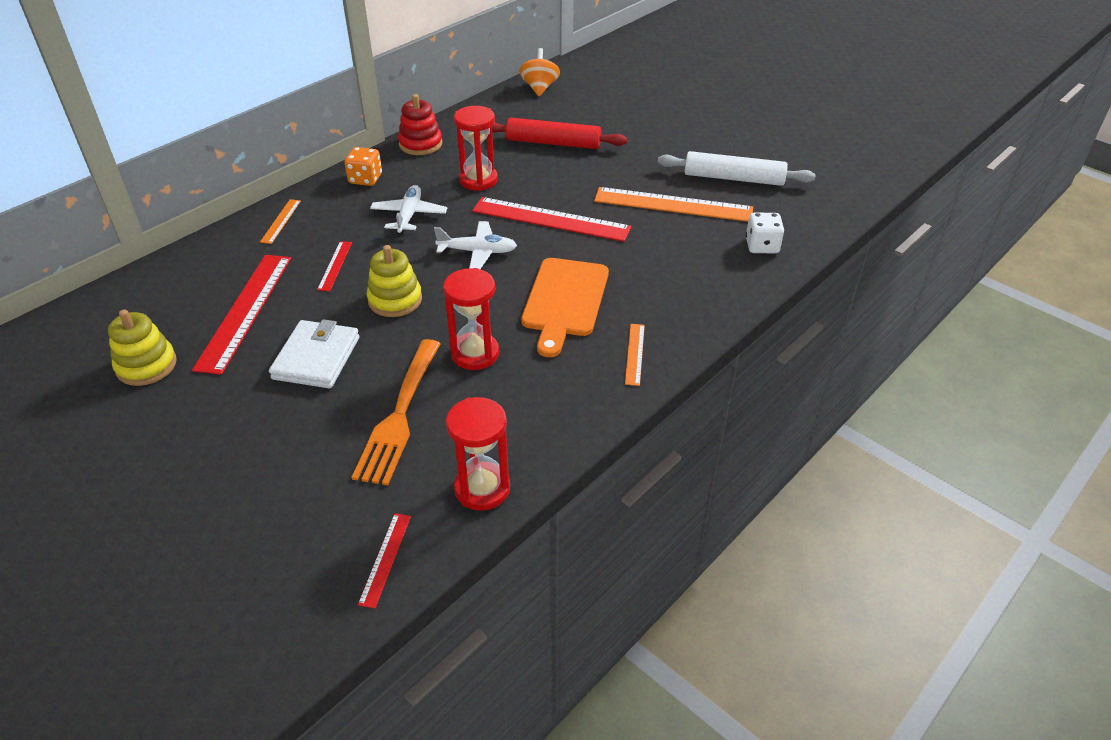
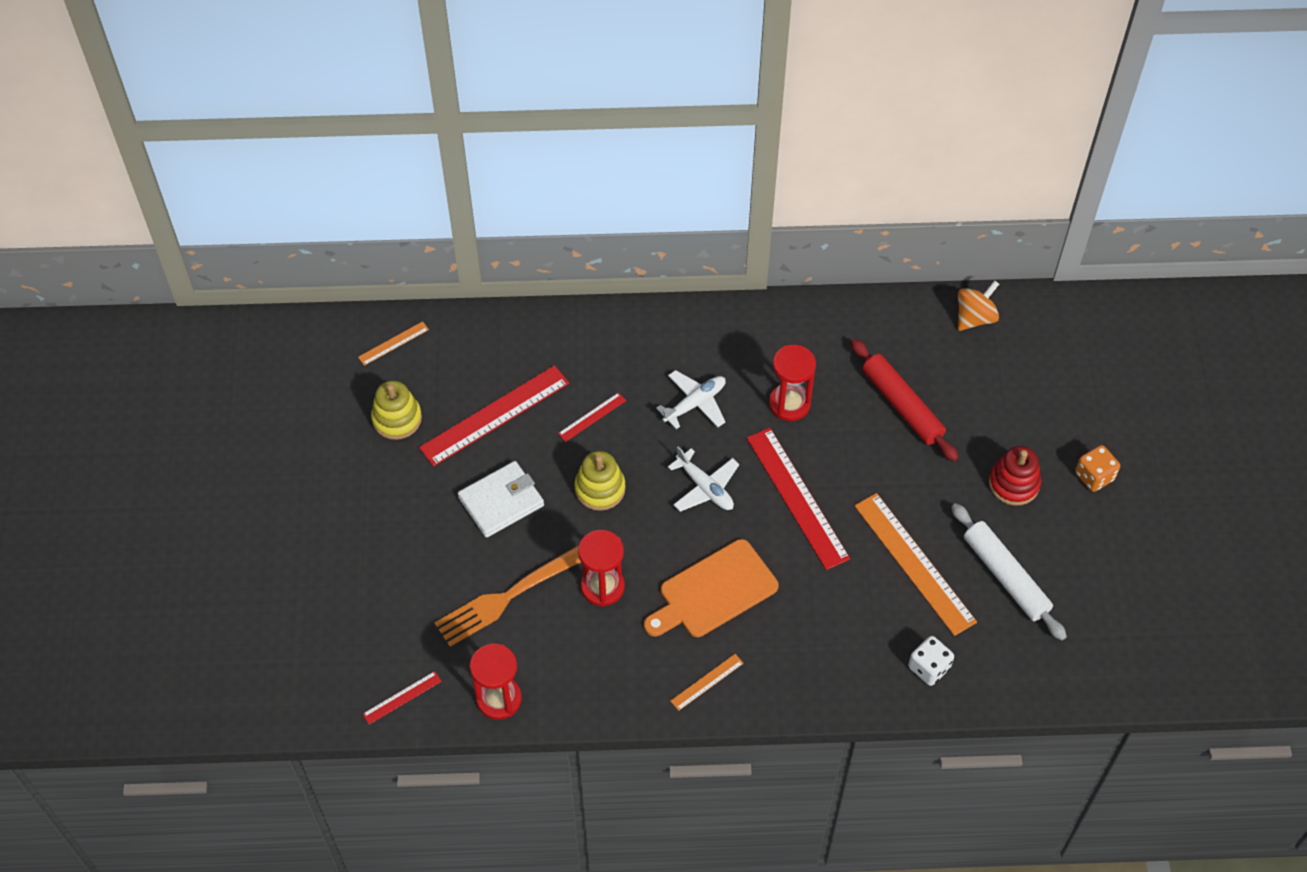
camera: 45 degrees right, 15 degrees up
orange ruler [260,199,301,244] -> orange ruler moved to [358,321,429,366]
orange dice [344,147,382,186] -> orange dice moved to [1075,445,1120,492]
red stacking toy [398,94,442,155] -> red stacking toy moved to [989,446,1041,506]

